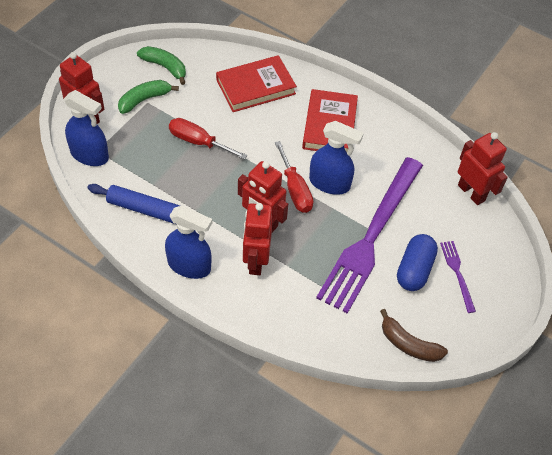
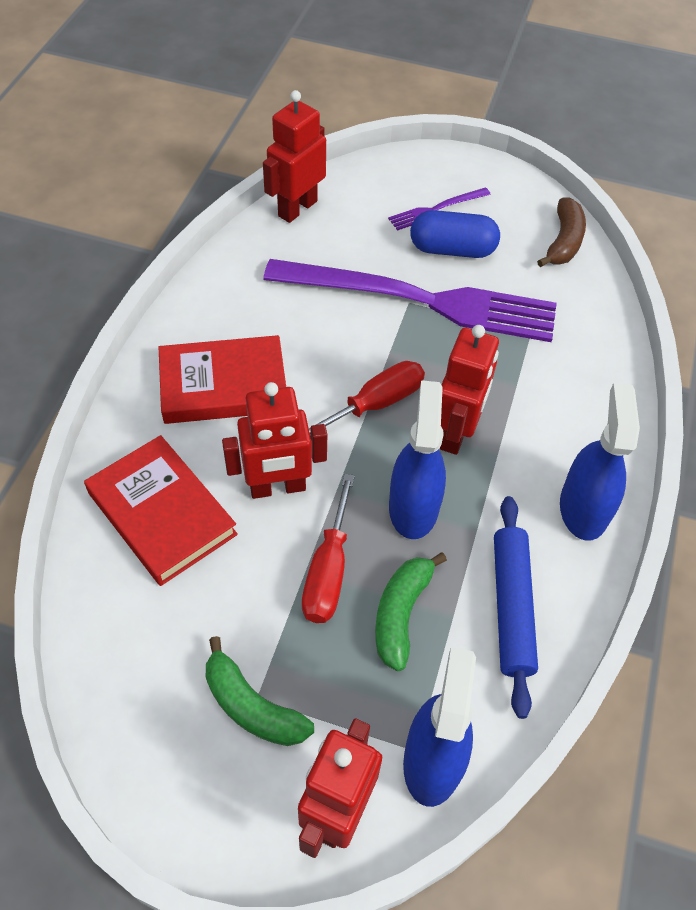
camera: 105 degrees left, 0 degrees up
green banana [137,46,186,85] -> green banana moved to [375,552,447,671]
red robot [243,203,273,275] -> red robot moved to [222,382,327,499]
blue spray bottle [309,121,364,195] -> blue spray bottle moved to [389,380,446,539]

